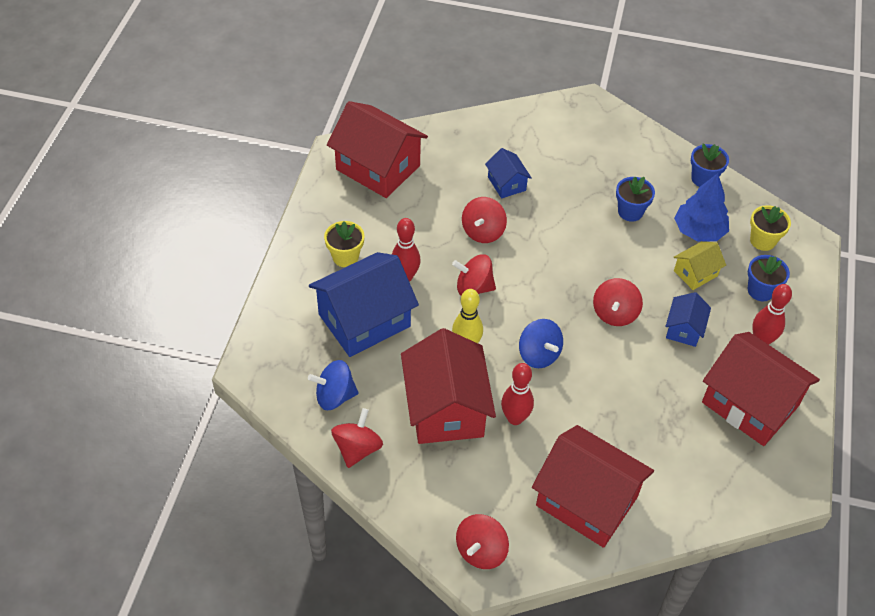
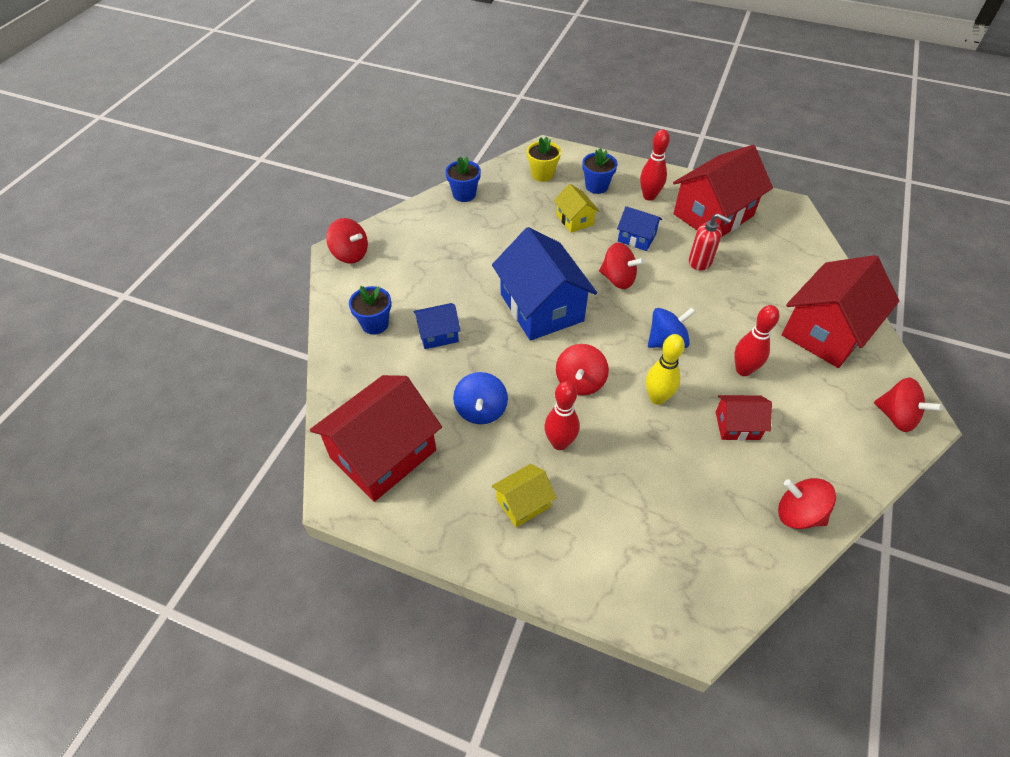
camera: 80 degrees left, 0 degrees up
blue spinning top [308,360,359,410] -> blue spinning top moved to [453,372,508,424]
blue house [309,252,419,357] -> blue house moved to [492,227,597,341]
yellow flower pot [324,221,365,267] -> yellow house [492,464,557,527]
red house [401,328,496,444] -> red house [716,395,772,441], size x0.49
red spinning top [462,197,507,243] -> red spinning top moved to [326,218,368,264]
blue flower pot [616,177,655,222] -> blue flower pot moved to [349,286,391,335]
blue tree [674,173,729,242] -> none
none -> red soap dispenser [689,213,731,271]

